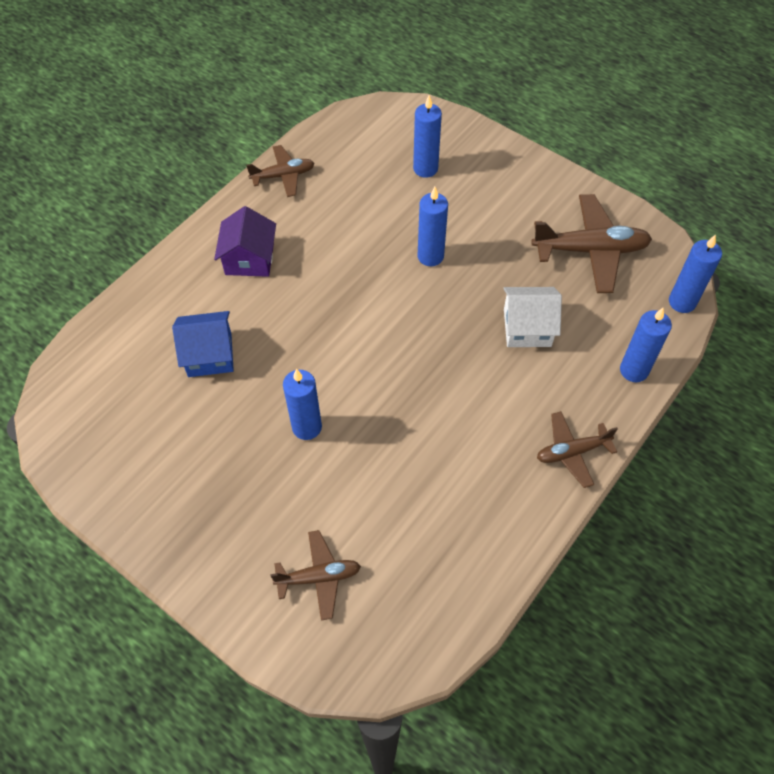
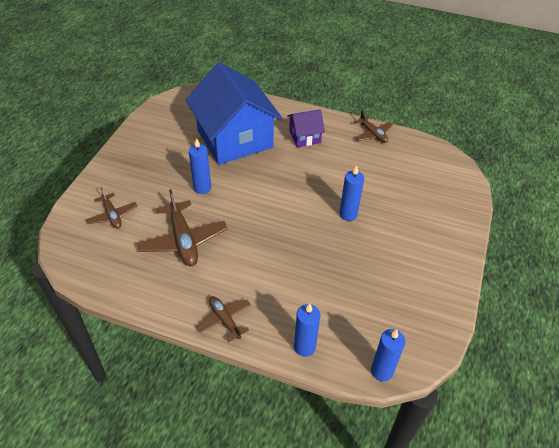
camera: 70 degrees right, 10 degrees down
blue house [172,311,234,377] -> blue house [186,62,283,165], size x2.21
blue candle [413,95,442,178] -> none
white house [503,287,562,347] -> none
brown plane [531,194,652,293] -> brown plane moved to [137,189,228,266]

